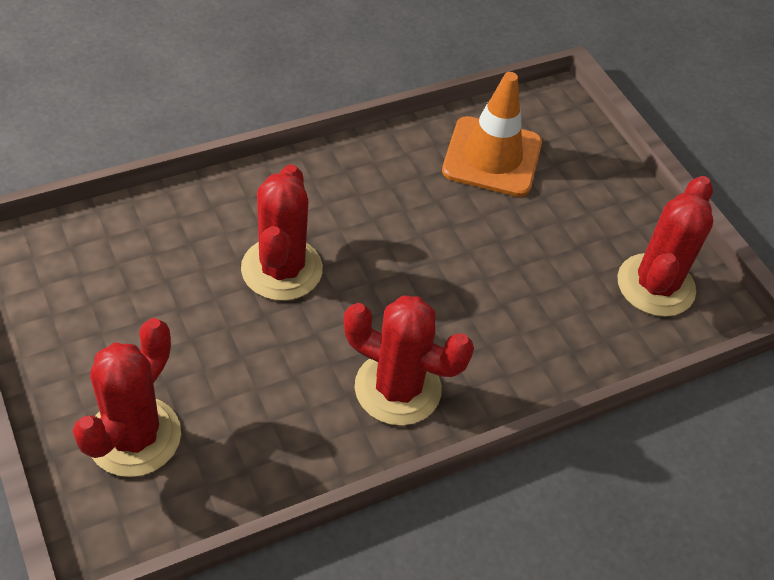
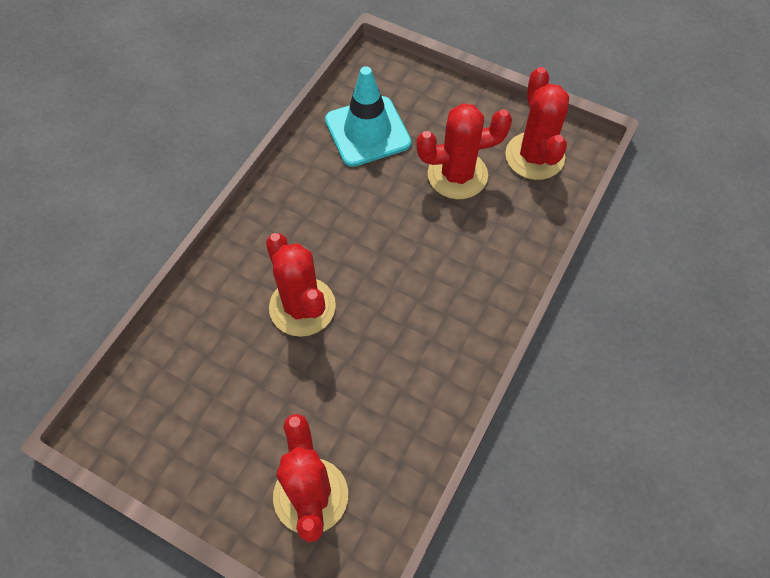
camera: 30 degrees left, 10 degrees up
red cactus [344,295,474,426] -> red cactus moved to [416,103,512,199]
orange traffic cone [442,72,542,197] -> turquoise traffic cone [325,66,411,167]

